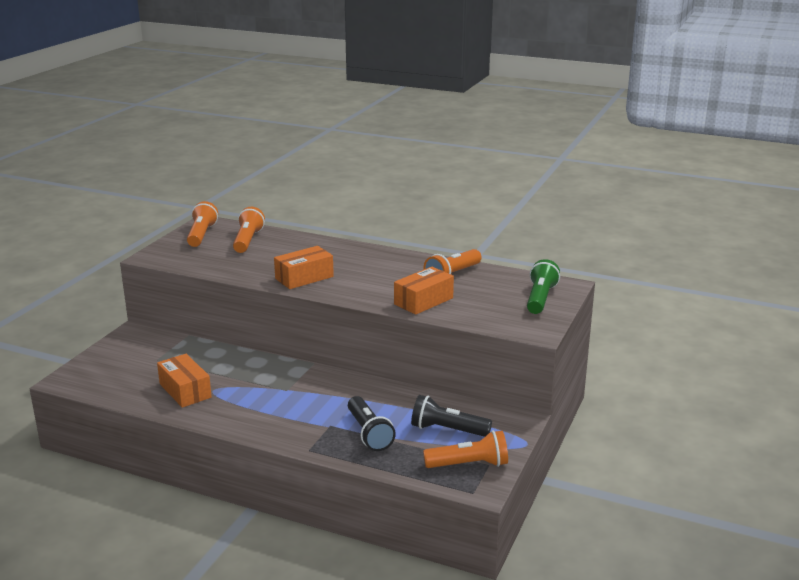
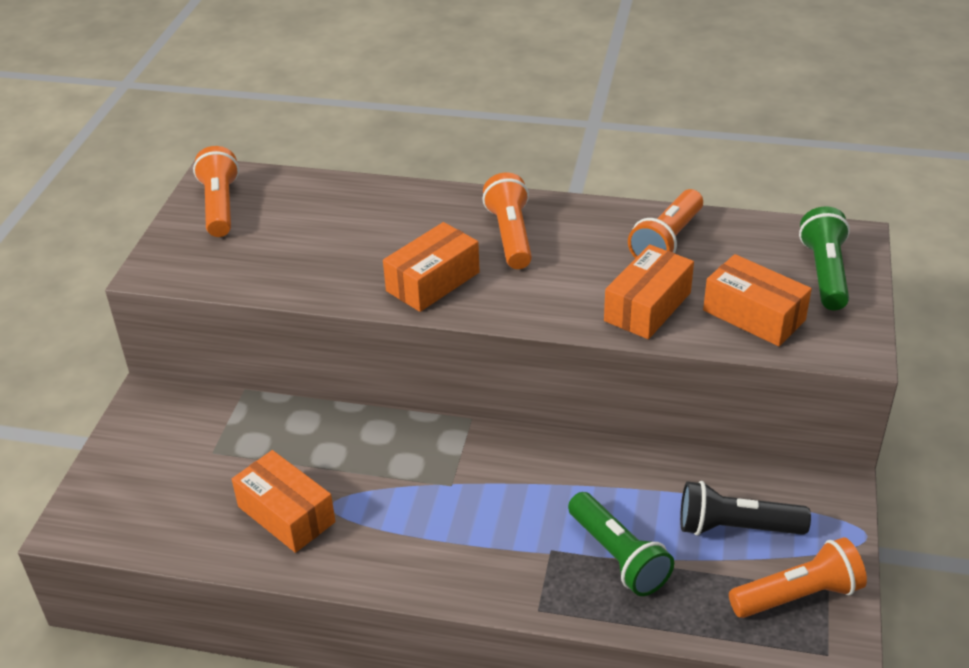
camera: 10 degrees left, 15 degrees up
orange flashlight [233,207,265,253] -> orange flashlight moved to [482,173,532,269]
black flashlight [348,396,396,451] -> green flashlight [568,492,674,596]
none -> orange box [703,254,812,346]

